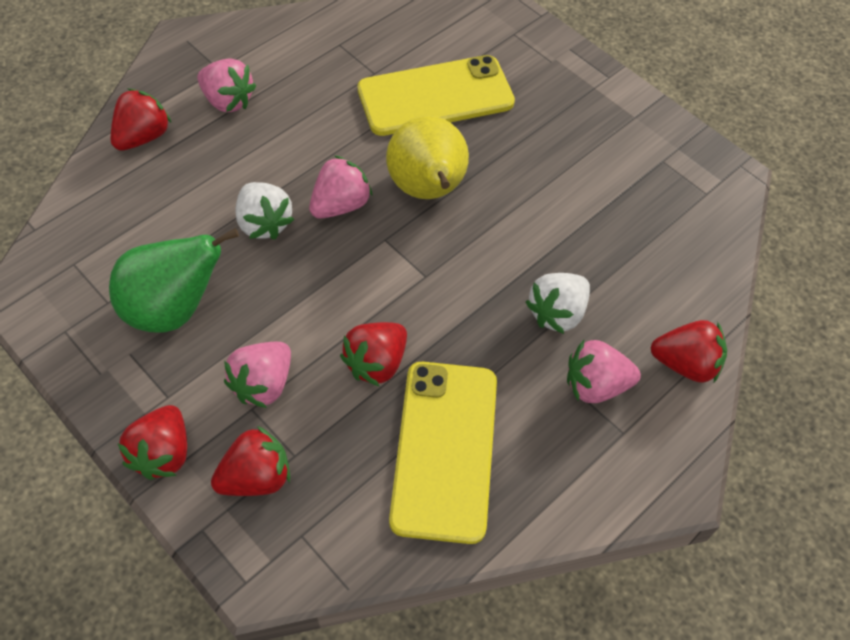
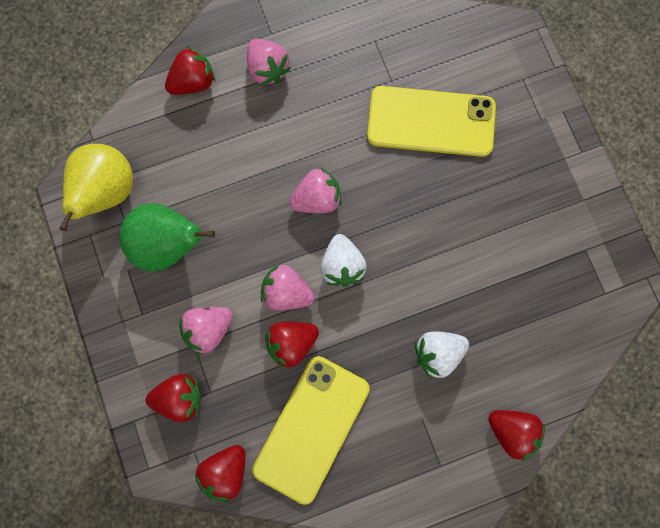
camera: 25 degrees right, 20 degrees up
red strawberry [117,405,187,480] -> red strawberry moved to [195,445,246,502]
white strawberry [235,182,294,240] -> white strawberry moved to [320,234,367,287]
yellow pear [386,116,469,199] -> yellow pear moved to [59,144,133,231]
pink strawberry [567,340,641,403] -> pink strawberry moved to [261,265,315,310]

